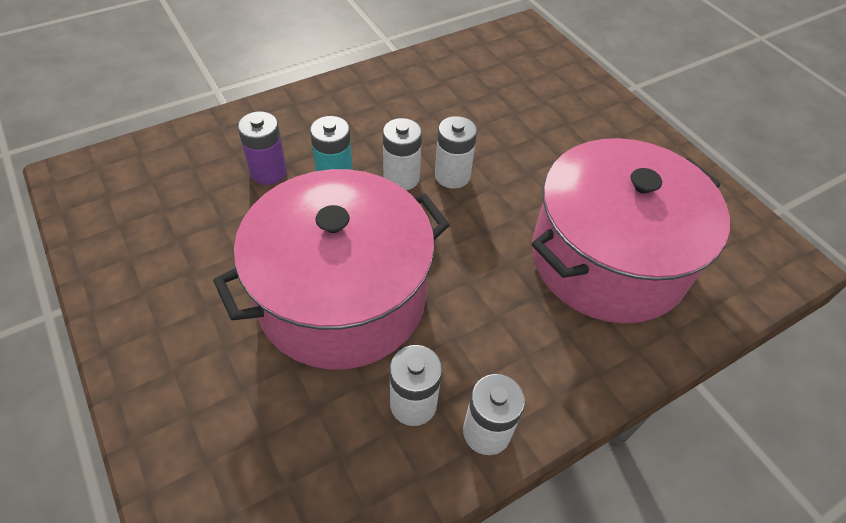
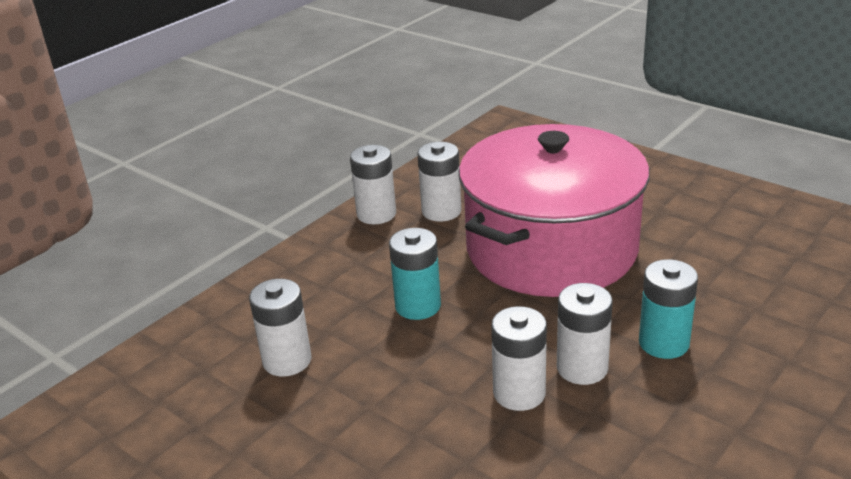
camera: 165 degrees right, 20 degrees down
purple battery [238,112,287,185] -> none
pink pot [532,138,730,324] -> white battery [249,279,311,377]
none -> turquoise battery [389,228,441,320]

